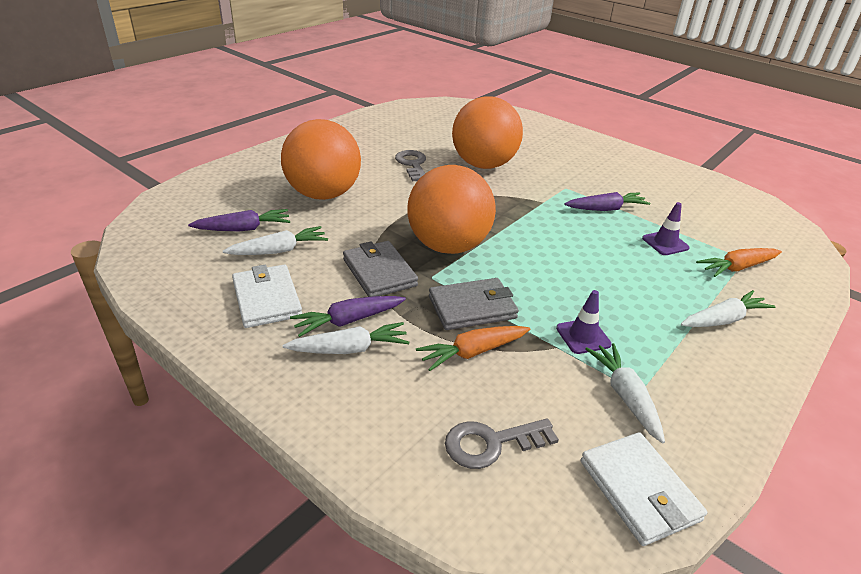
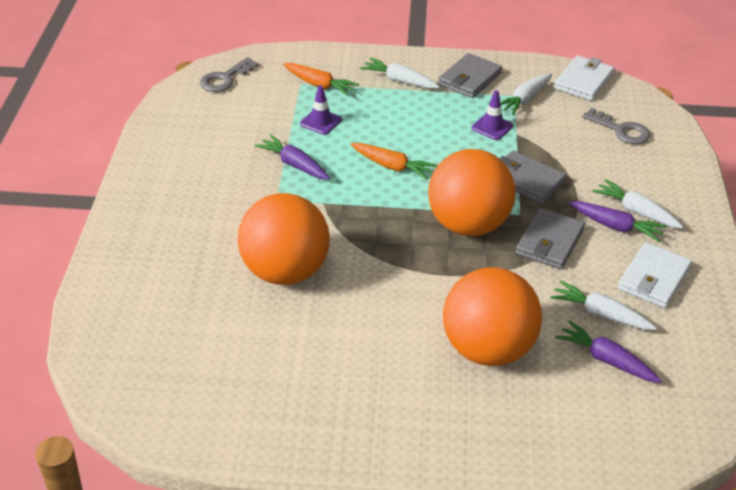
camera: 125 degrees left, 5 degrees up
grey key [395,150,426,181] -> grey key moved to [200,57,259,92]
orange carrot [416,326,530,371] -> orange carrot moved to [350,143,437,180]
none -> grey wallet [438,53,502,98]

